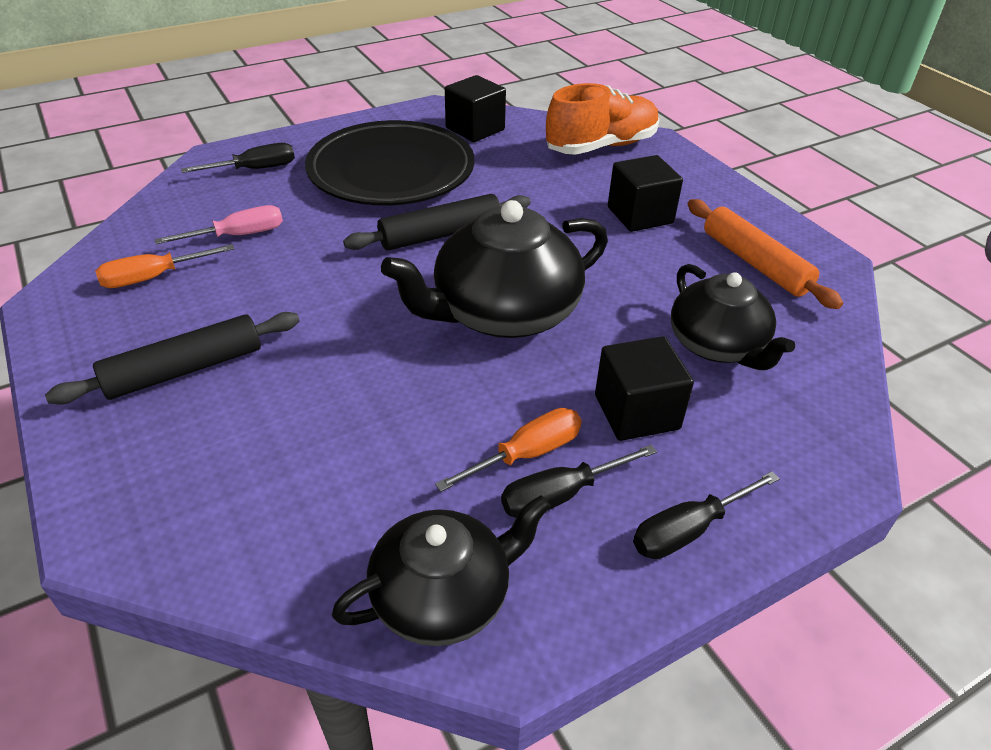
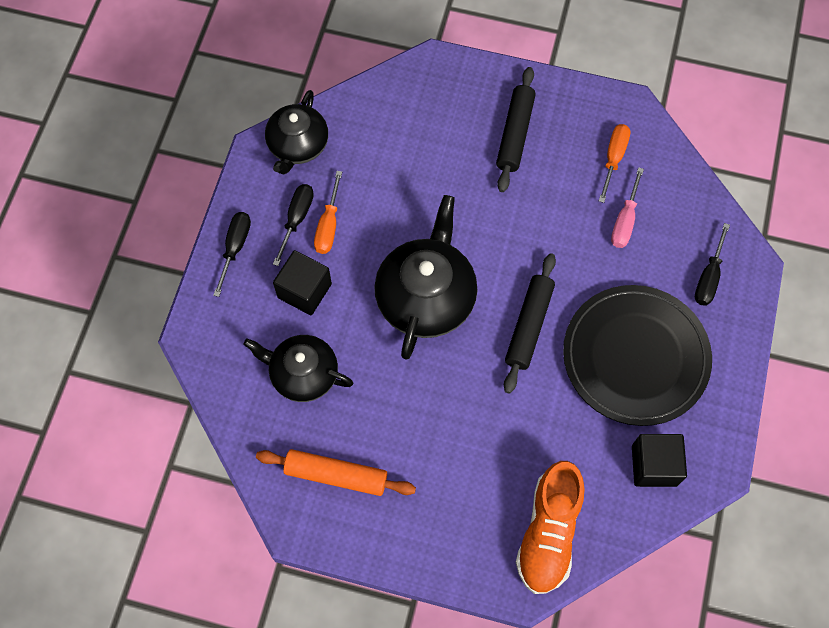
camera: 135 degrees right, 25 degrees up
black cube [608,155,683,232] -> none

